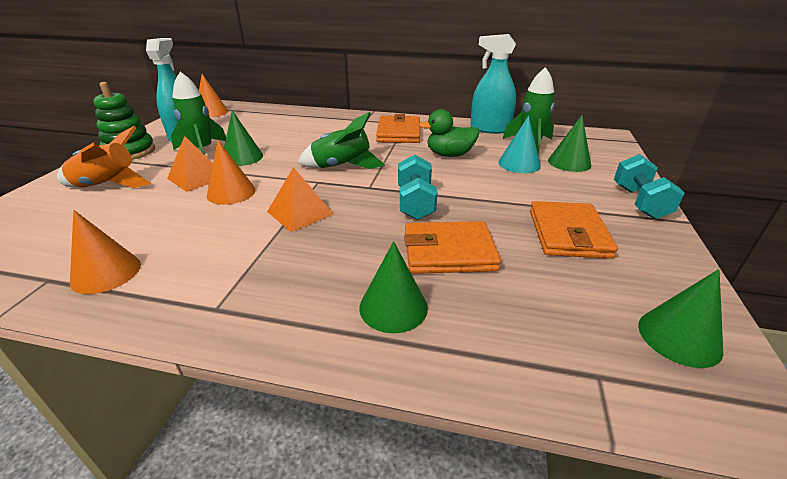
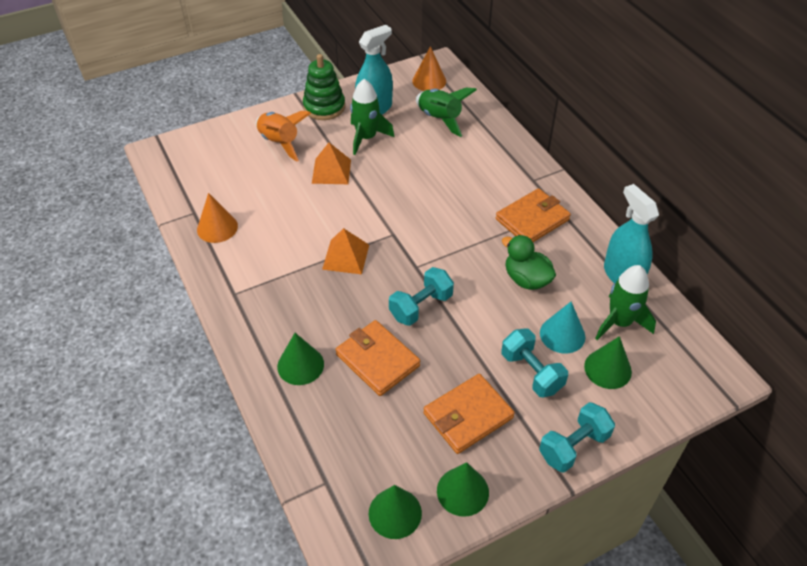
camera: 50 degrees right, 15 degrees up
orange cone [207,140,256,205] -> none
green cone [224,111,263,166] -> green cone moved to [437,462,489,517]
green rocket [298,112,385,169] -> green rocket moved to [416,88,477,137]
none -> turquoise dumbbell [501,328,568,397]

